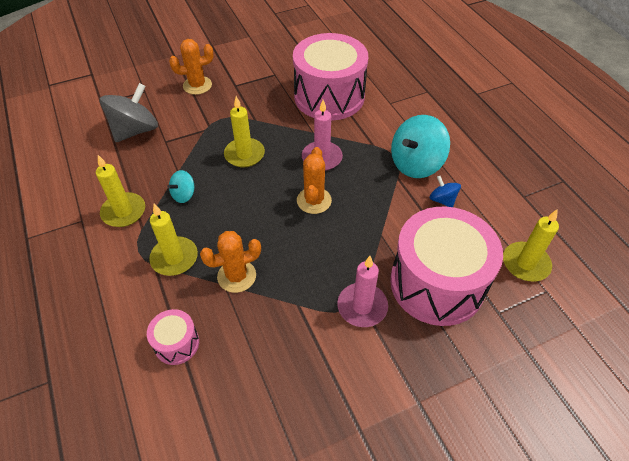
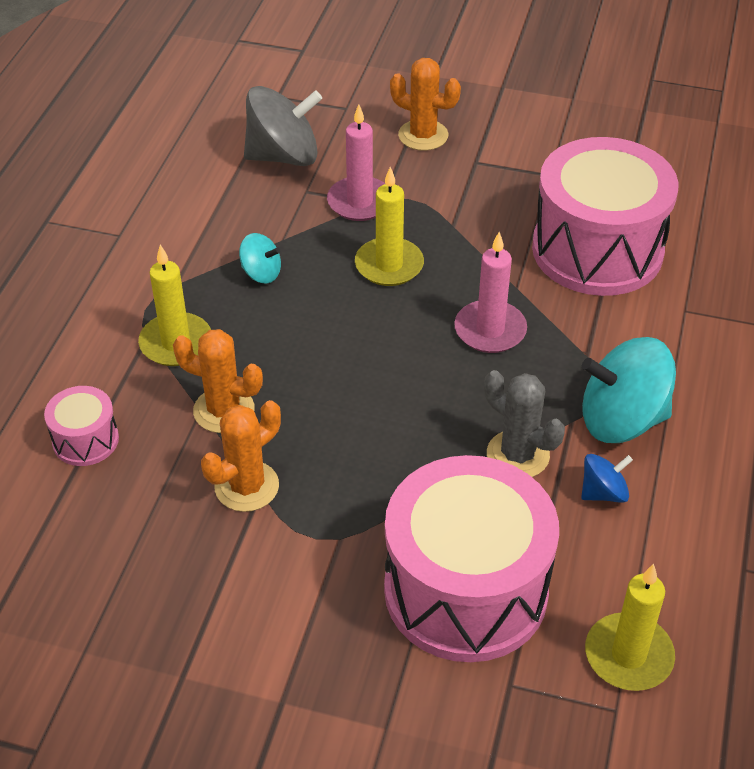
camera: 40 degrees right, 5 degrees down
yellow candle [96,155,145,227] -> none
turquoise spinning top [168,170,195,203] -> turquoise spinning top turned 150 degrees counterclockwise [239,233,281,284]
orange cactus [297,147,332,214] -> orange cactus moved to [201,400,281,512]
pink candle [337,256,388,327] -> pink candle moved to [327,104,385,221]
blue spinning top [429,176,461,207] -> blue spinning top turned 60 degrees clockwise [581,454,633,503]
none -> grey cactus [484,370,565,477]

